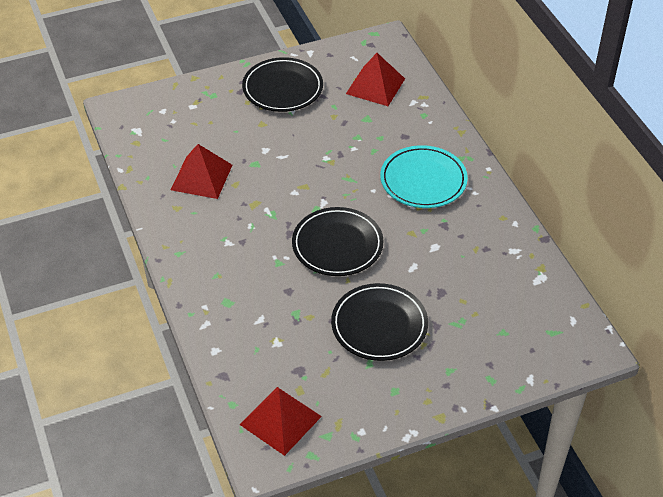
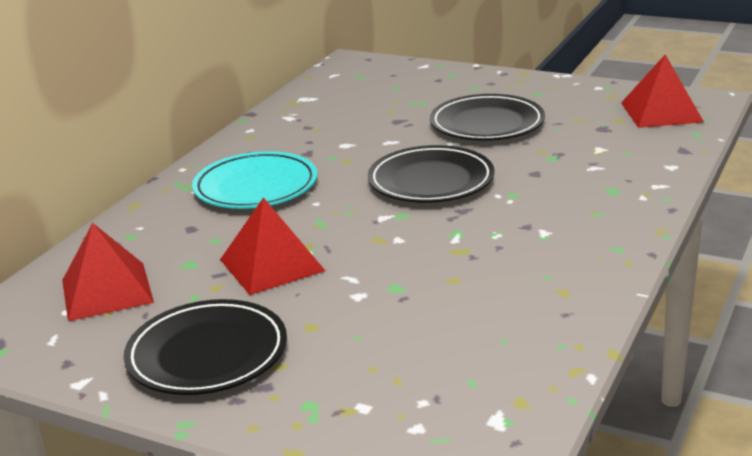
camera: 130 degrees left, 20 degrees down
red pyramid [171,144,232,199] -> red pyramid moved to [220,197,325,295]

